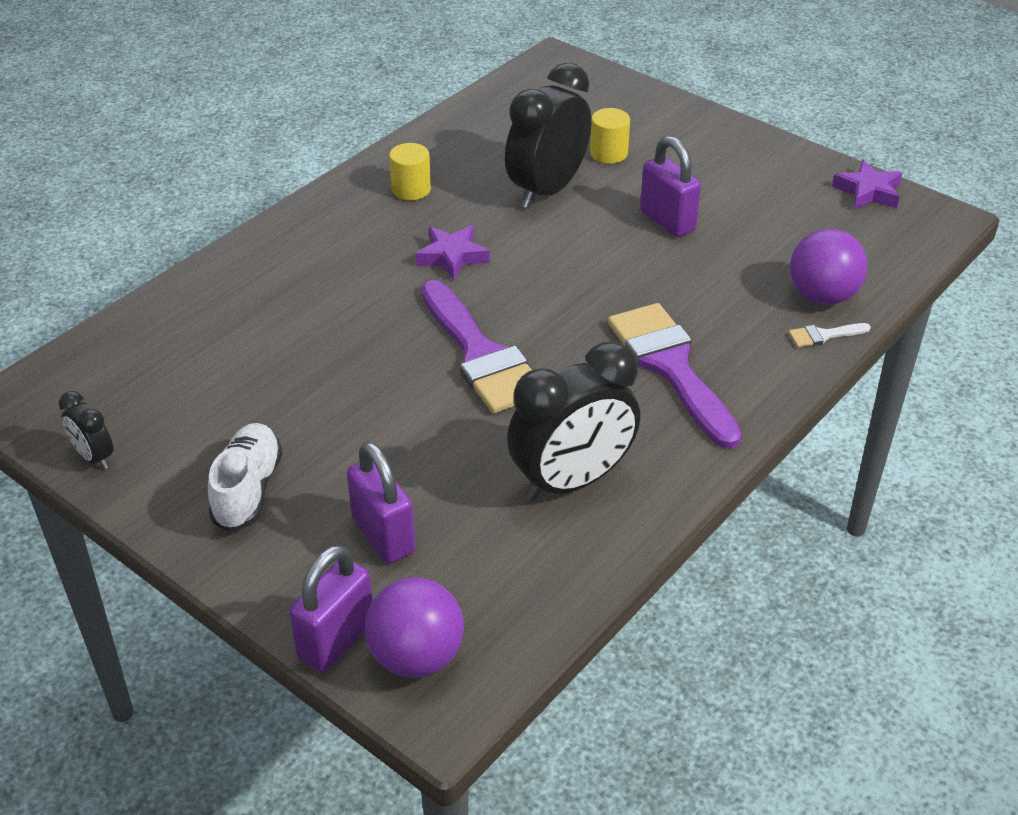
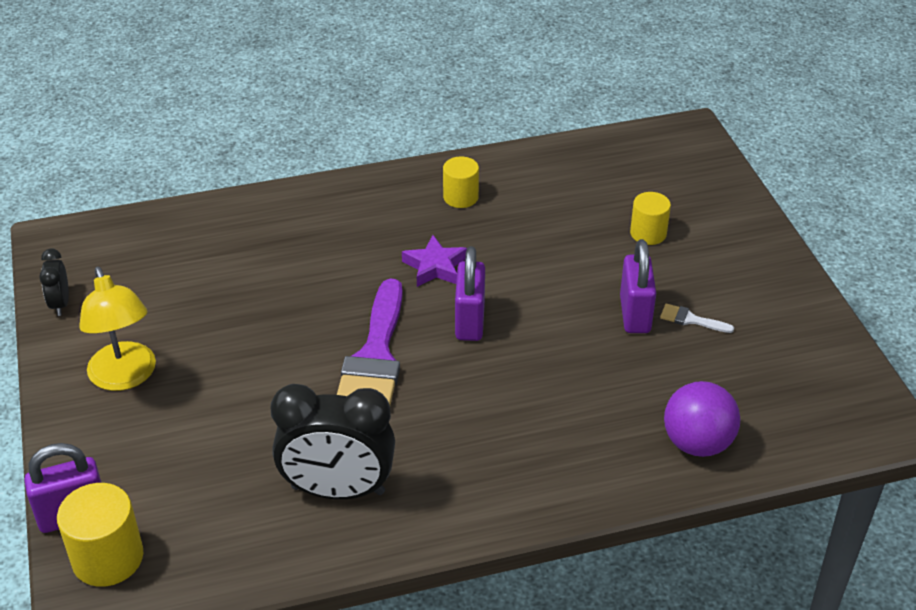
camera: 35 degrees right, 0 degrees up
white shoe [208,423,283,532] -> yellow lamp [79,267,156,391]
purple padlock [347,442,415,563] -> purple padlock moved to [455,246,485,341]
purple ball [365,577,464,678] -> yellow cylinder [57,483,143,587]
black clock [505,63,592,208] -> none
purple brush [608,303,742,449] -> none
white brush [789,323,871,347] -> white brush moved to [660,304,734,333]
purple star [832,160,902,210] -> none

